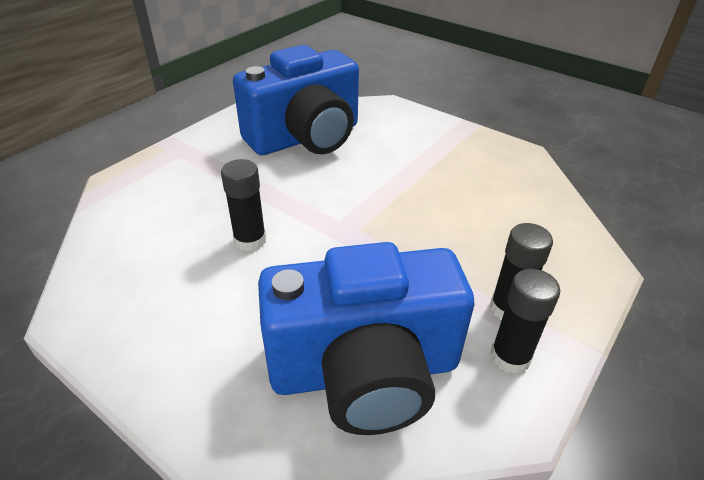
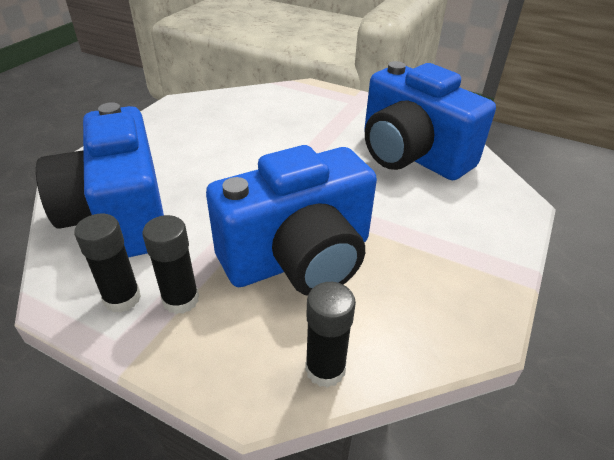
camera: 80 degrees right, 0 degrees up
black glue stick [221,159,266,251] -> black glue stick moved to [305,282,356,388]
none -> blue camera [206,145,377,296]

